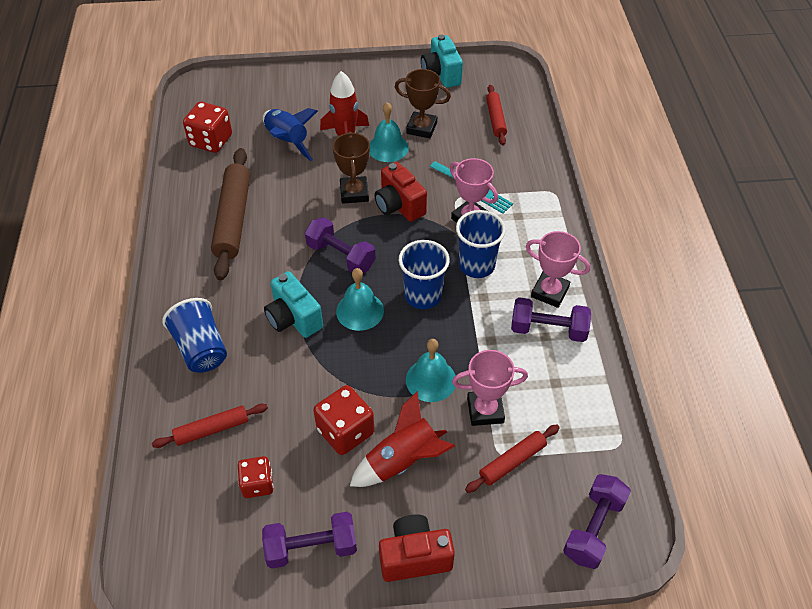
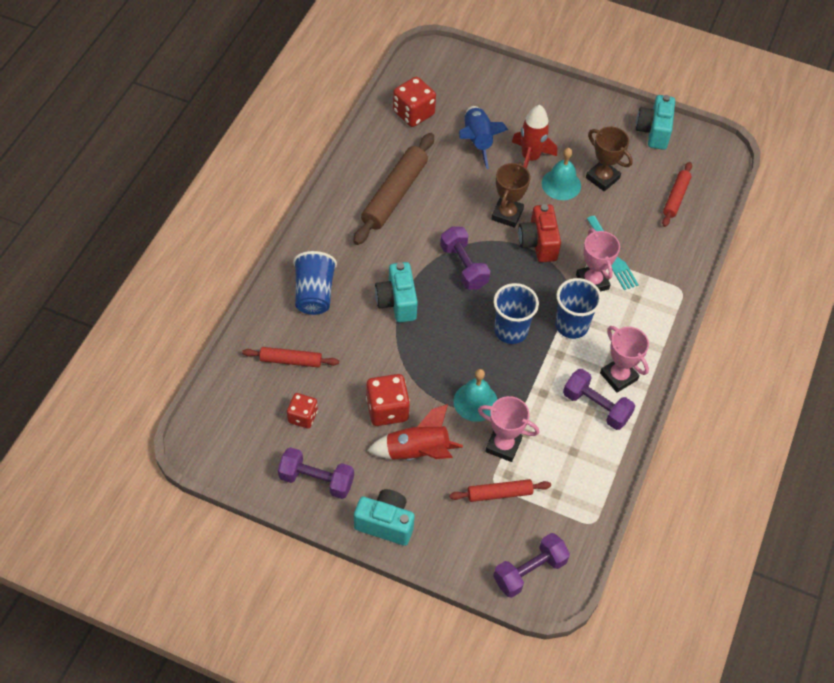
camera: 25 degrees right, 5 degrees up
turquoise bell [336,268,384,331] -> none
red camera [379,515,455,582] -> turquoise camera [354,489,415,546]

